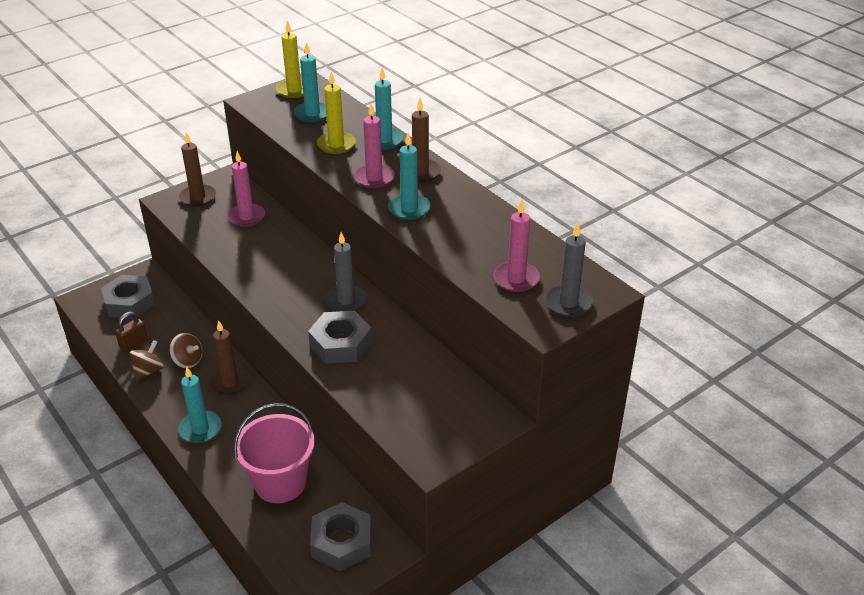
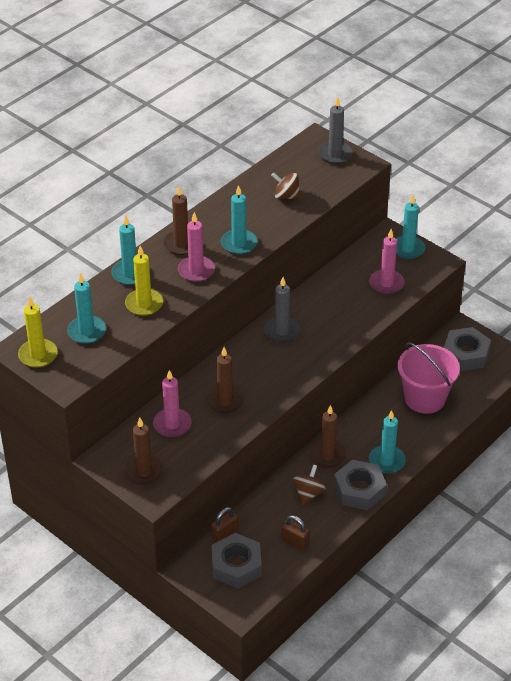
camera: 100 degrees left, 5 degrees up
brown spinning top [129,340,164,381] -> brown spinning top moved to [271,172,302,199]
grey nut [308,311,372,364] -> grey nut moved to [334,460,387,510]
pink candle [493,200,540,292] -> pink candle moved to [369,229,404,294]
none -> brown candle [206,347,244,414]
none -> brown padlock [211,507,239,542]
none -> turquoise candle [396,195,425,259]

